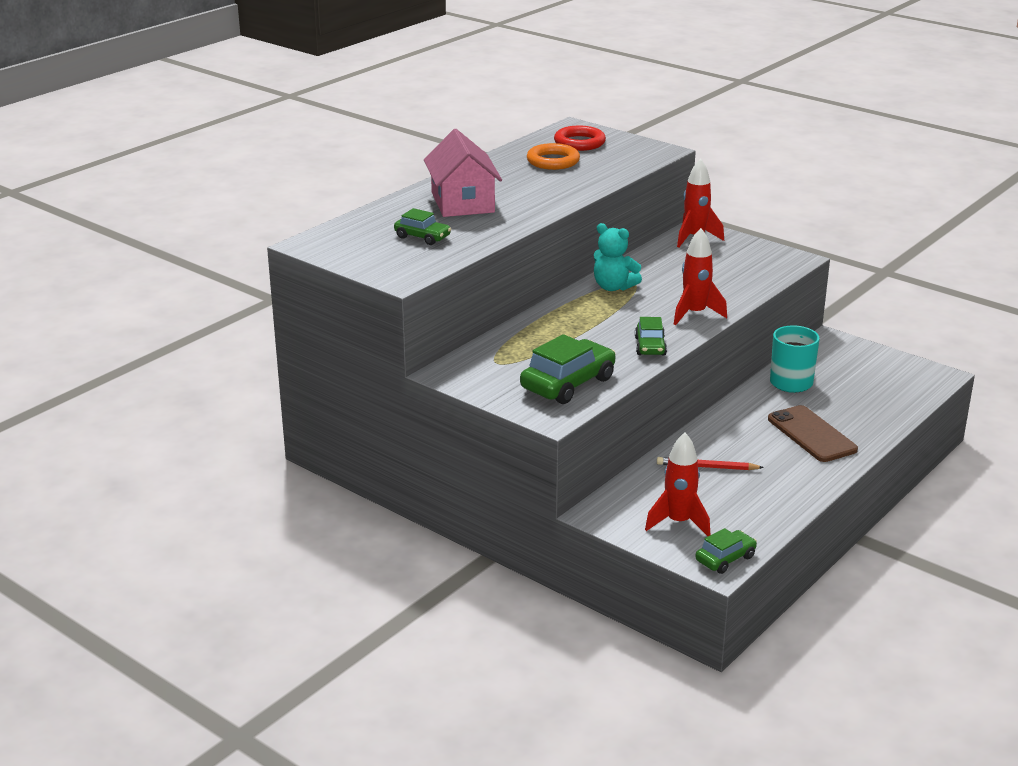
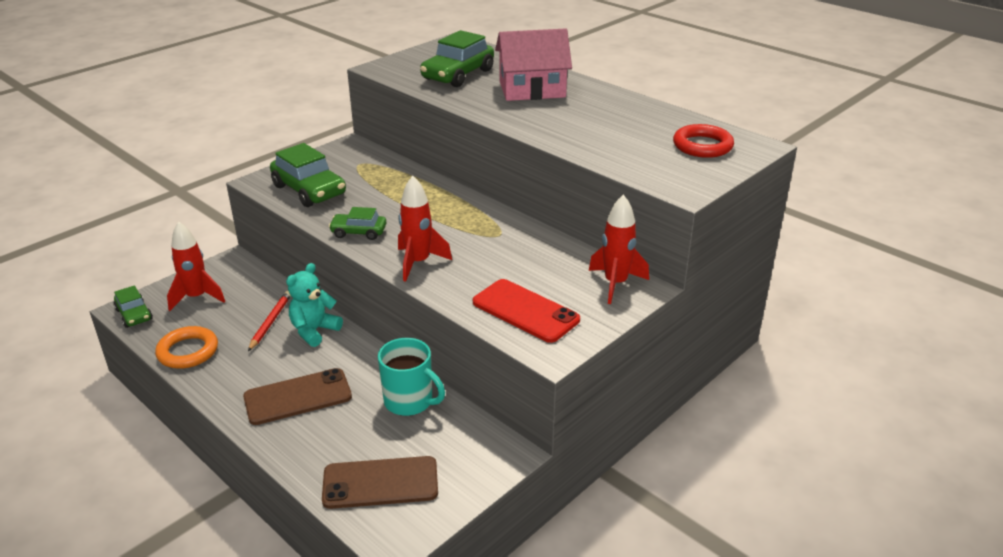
camera: 95 degrees right, 5 degrees up
green car [394,208,451,245] -> green car [420,30,494,87], size x1.74
orange ring [527,143,580,170] -> orange ring moved to [155,326,218,369]
turquoise teddy bear [594,223,642,291] -> turquoise teddy bear moved to [286,263,343,347]
none -> brown phone [322,456,438,509]
none -> red phone [473,279,580,343]

